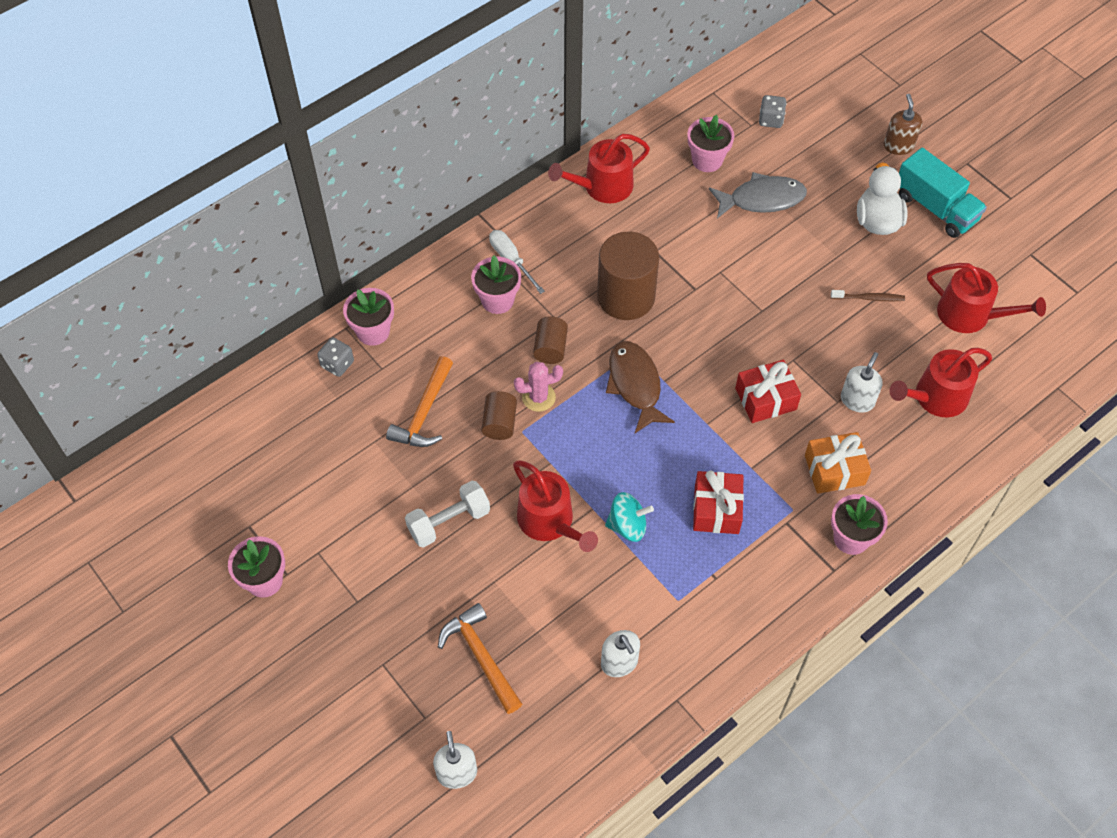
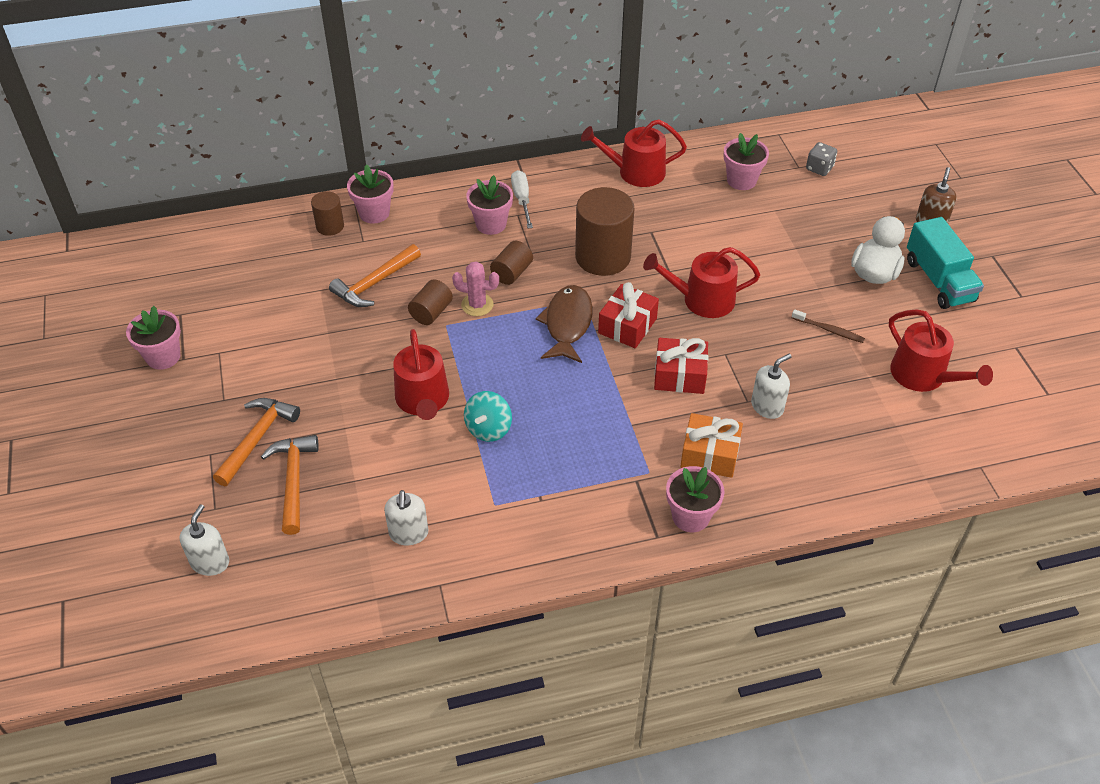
camera: 25 degrees right, 10 degrees down
grey dice [317,337,354,377] -> brown cylinder [311,191,344,236]
white dumbbell [405,481,490,548] -> none
turquoise spinning top [605,492,654,542] -> turquoise spinning top turned 90 degrees clockwise [464,391,512,442]
red gift [693,471,744,534] -> red gift moved to [598,282,659,348]
grey fish [709,172,807,218] -> none
red watering can [890,348,992,417] -> red watering can moved to [643,247,760,318]
none -> orange hammer [213,398,300,486]

